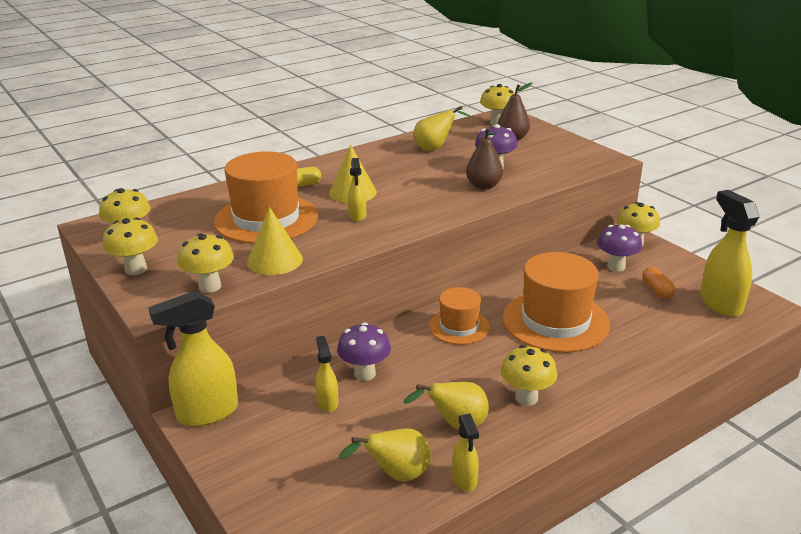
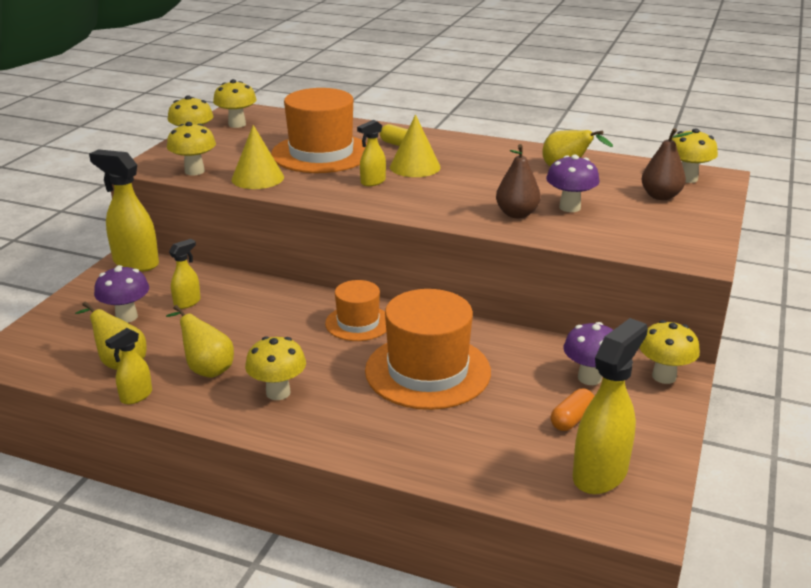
camera: 55 degrees right, 0 degrees up
purple mushroom [337,322,391,381] -> purple mushroom moved to [94,265,149,323]

